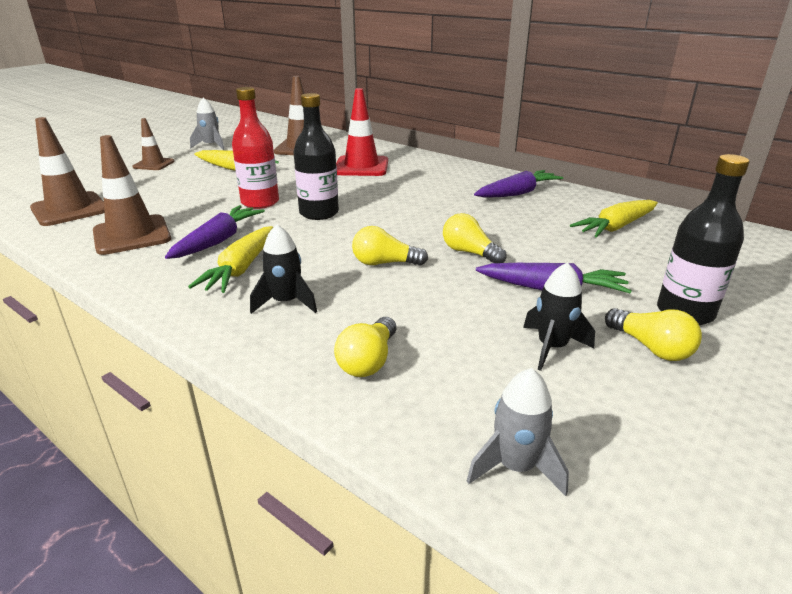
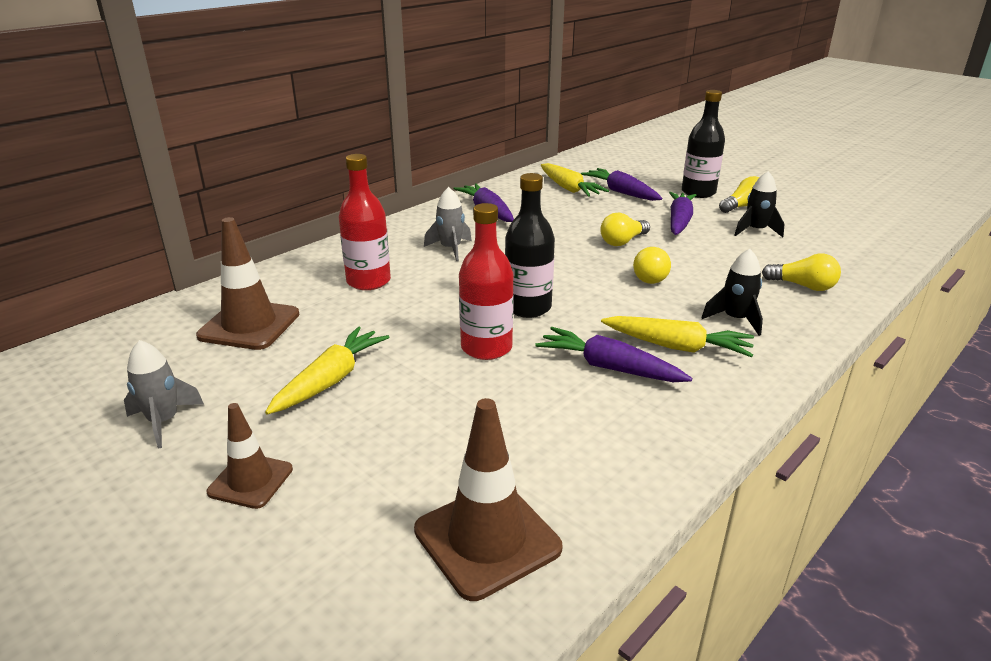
camera: 85 degrees left, 0 degrees up
brown traffic cone [93,135,171,255] -> none
red traffic cone [336,88,388,176] -> red bottle [339,154,391,290]
grey rocket [467,368,569,496] -> grey rocket moved to [424,187,472,261]
none -> purple carrot [581,168,663,201]

